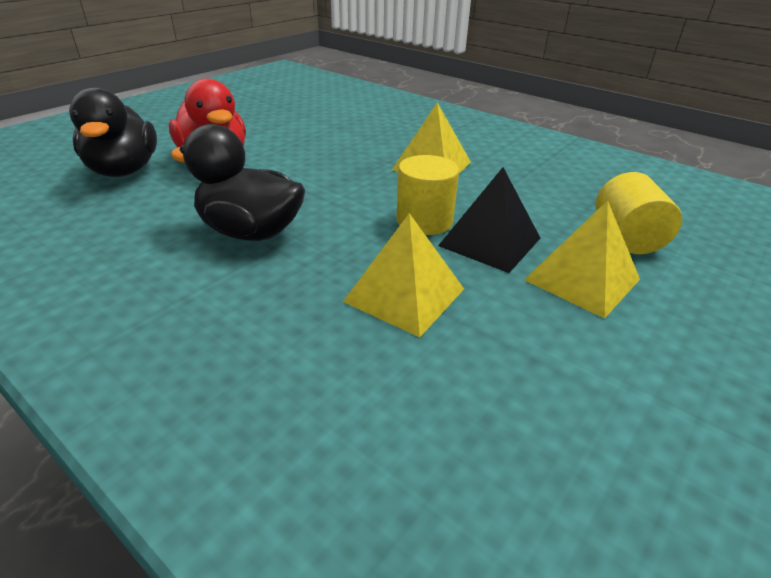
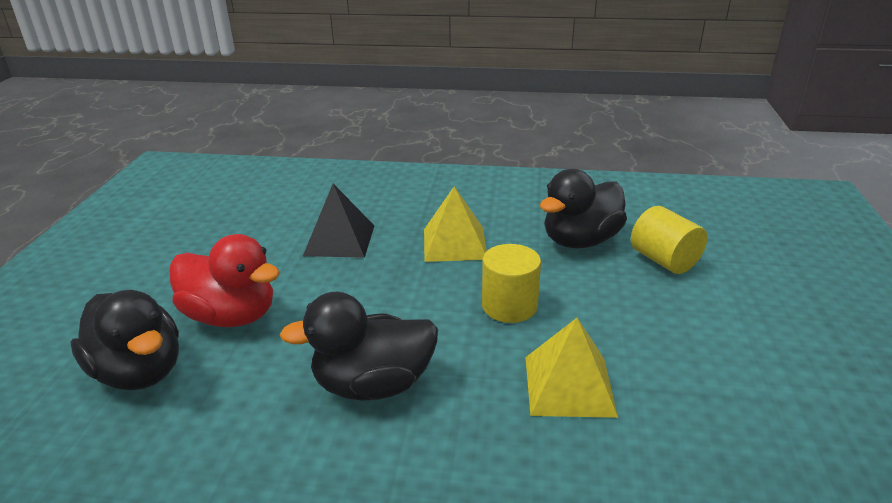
camera: 30 degrees left, 5 degrees down
black pyramid [438,167,540,273] -> black pyramid moved to [303,184,374,258]
yellow pyramid [524,200,640,319] -> none
none -> black duck [540,169,627,249]

